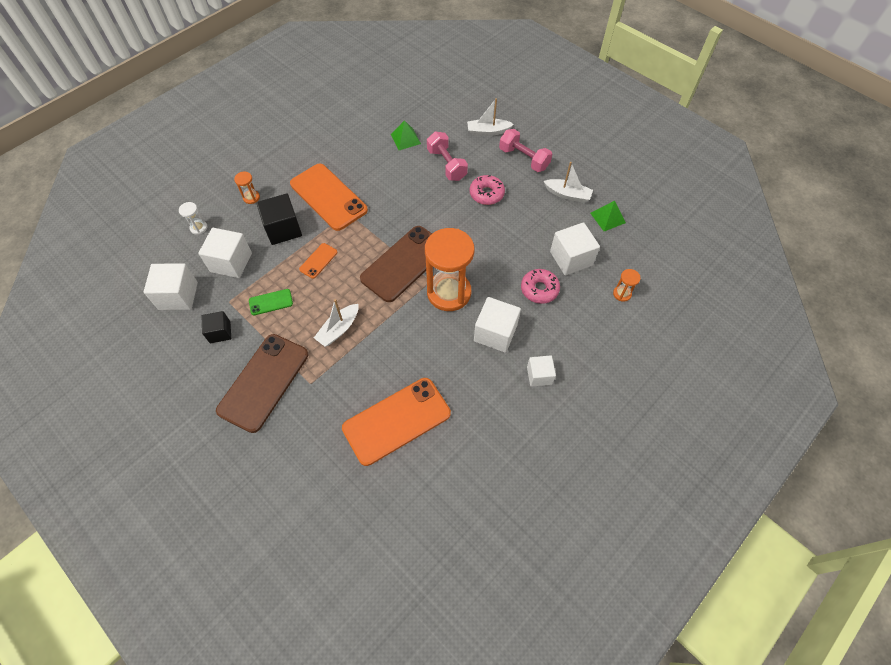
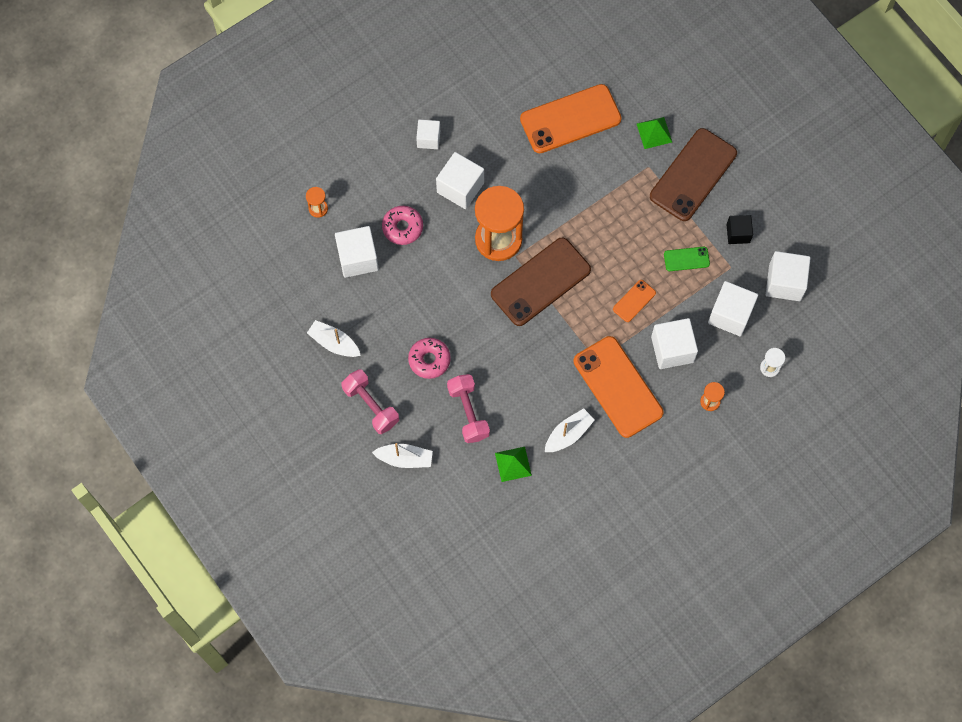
camera: 170 degrees left, 10 degrees up
black cube [256,193,302,245] -> white cube [651,318,698,369]
white boat [314,299,359,347] -> white boat moved to [545,408,595,452]
green pyramid [590,201,626,231] -> green pyramid moved to [637,117,672,149]

